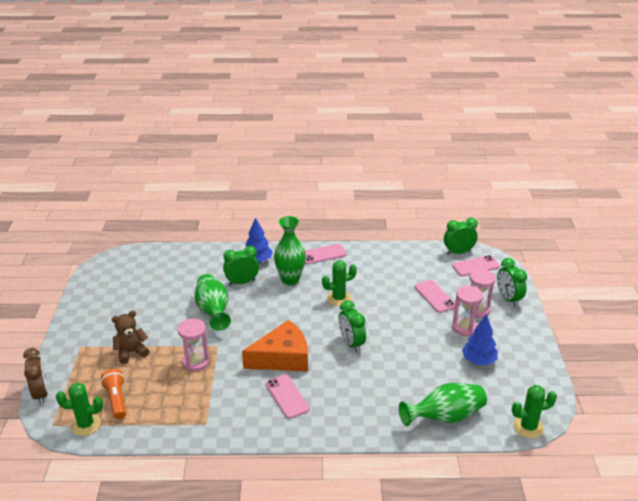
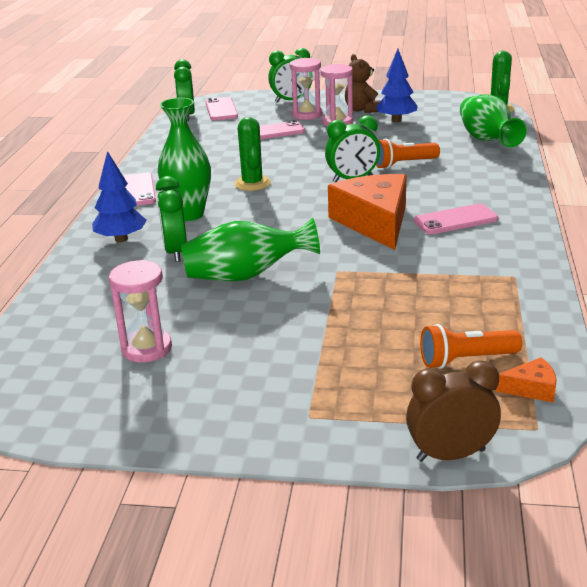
camera: 80 degrees left, 5 degrees down
green cactus [56,383,103,436] -> orange cheese [496,357,557,403]
brown teddy bear [112,311,149,364] -> brown teddy bear moved to [345,54,381,113]
pink hourglass [178,319,209,372] -> pink hourglass moved to [109,260,172,363]
none -> orange flashlight [376,139,440,169]

